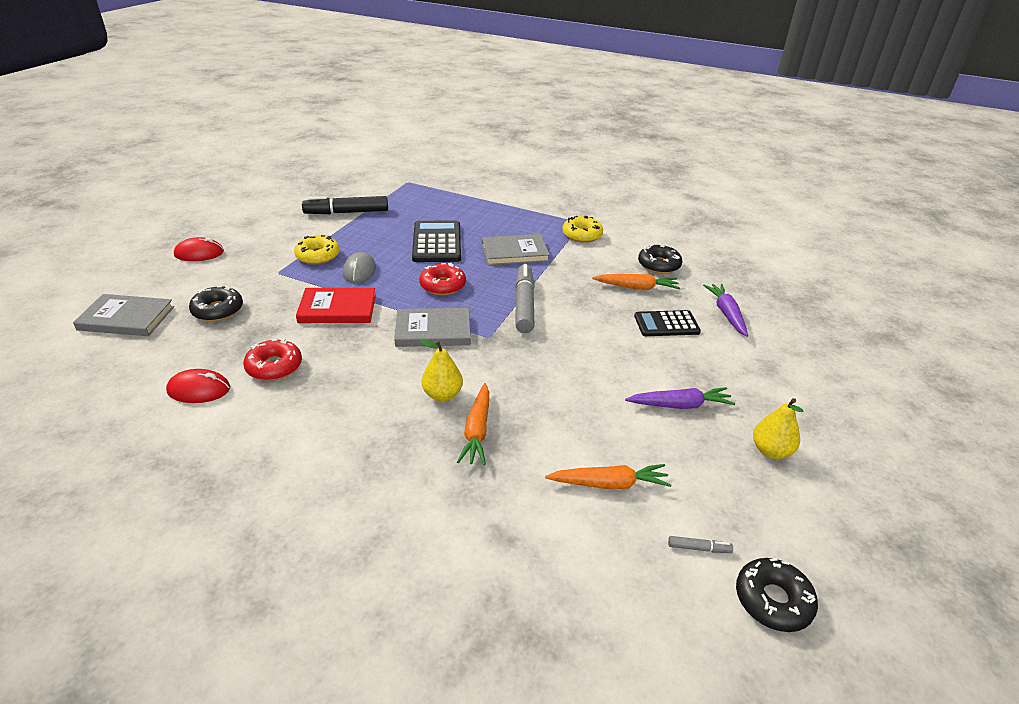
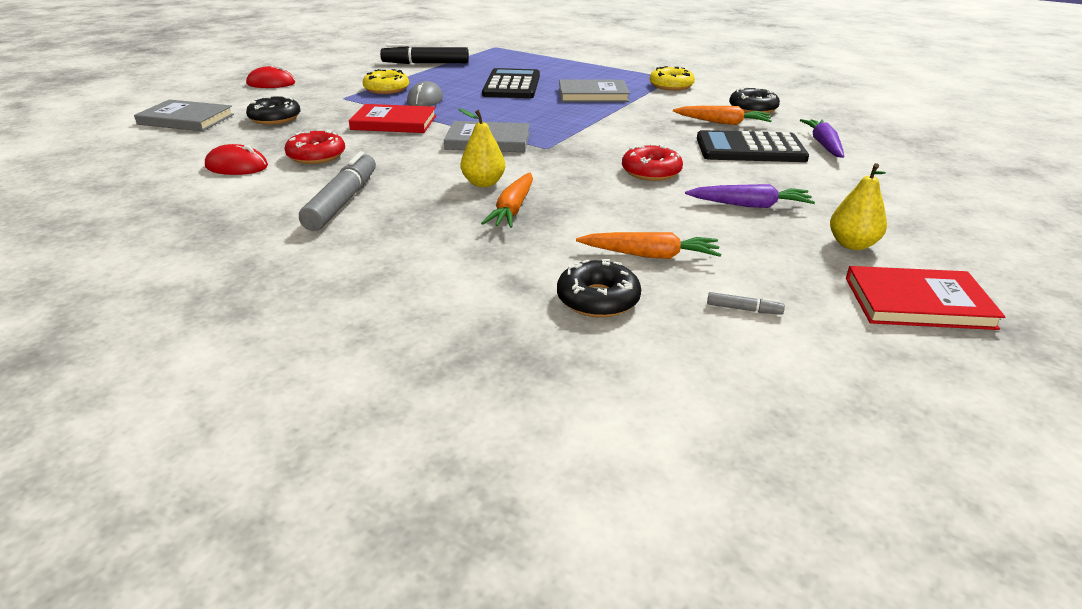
camera: 10 degrees right, 5 degrees down
red donut [419,263,466,295] -> red donut moved to [622,144,683,181]
grey marker [515,264,534,333] -> grey marker moved to [299,151,376,231]
black calculator [634,310,701,336] -> black calculator [697,130,809,162], size x1.50
black donut [736,558,818,632] -> black donut moved to [557,259,641,318]
none -> red book [846,266,1005,330]

